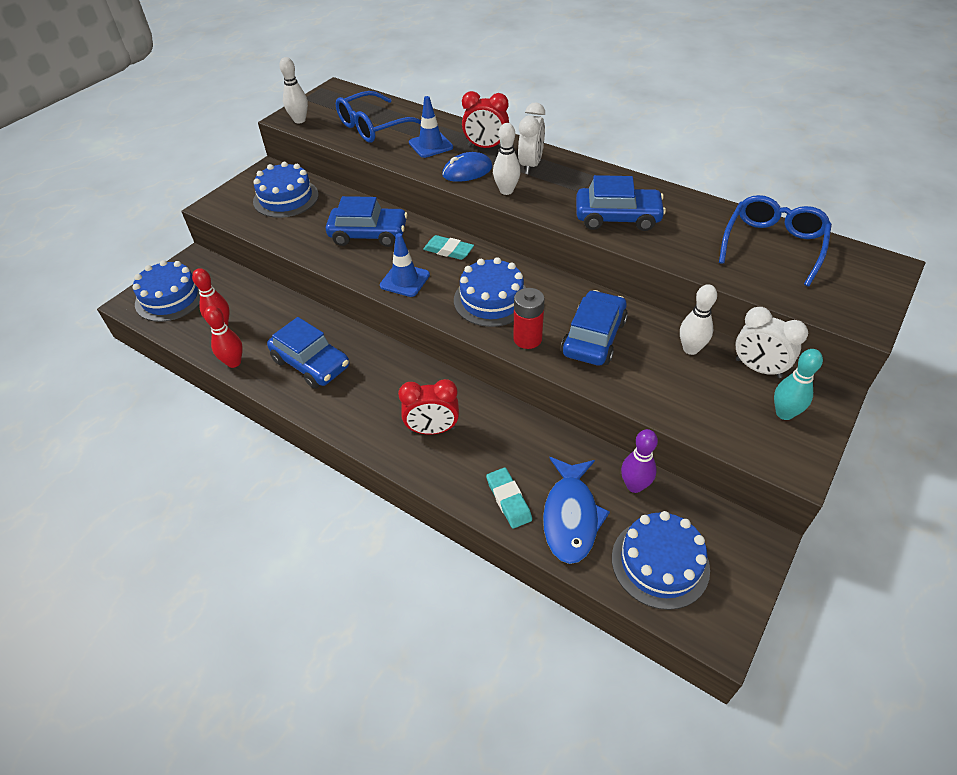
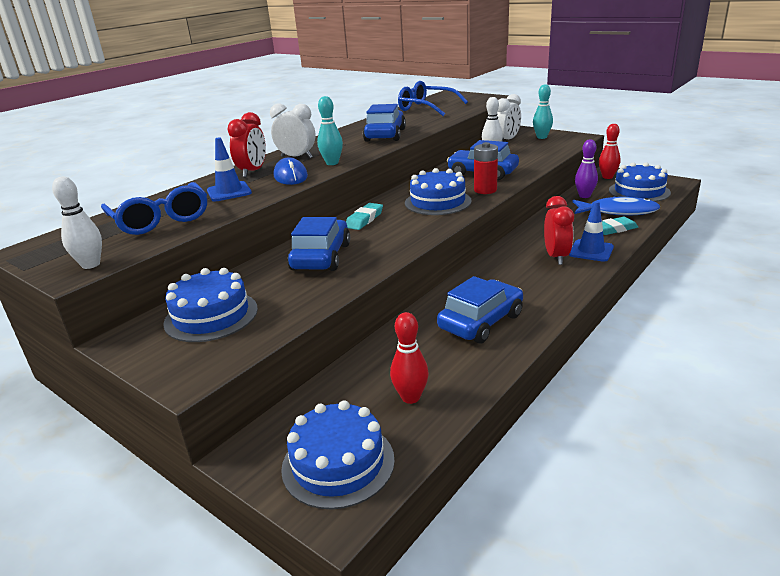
camera: 85 degrees left, 20 degrees down
red bowling pin [204,306,243,368] -> red bowling pin moved to [599,124,621,179]
blue traffic cone [380,233,430,297] -> blue traffic cone moved to [569,201,614,262]
white bowling pin [493,123,521,195] -> turquoise bowling pin [317,96,343,165]

